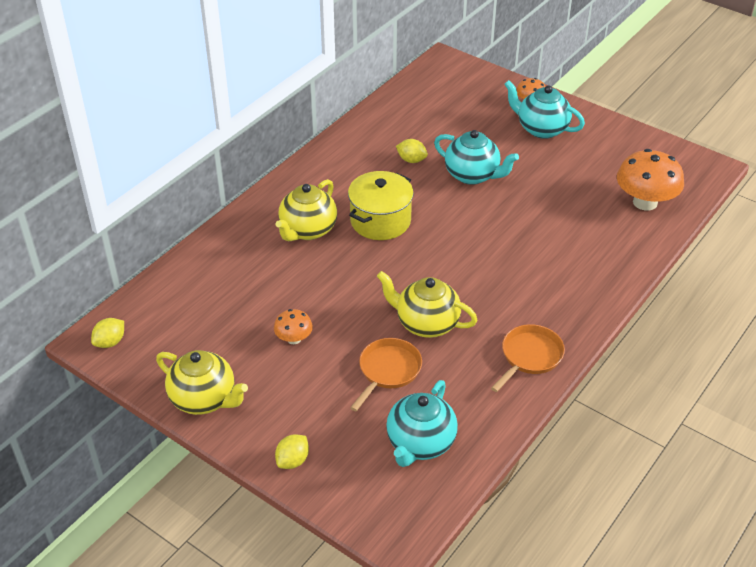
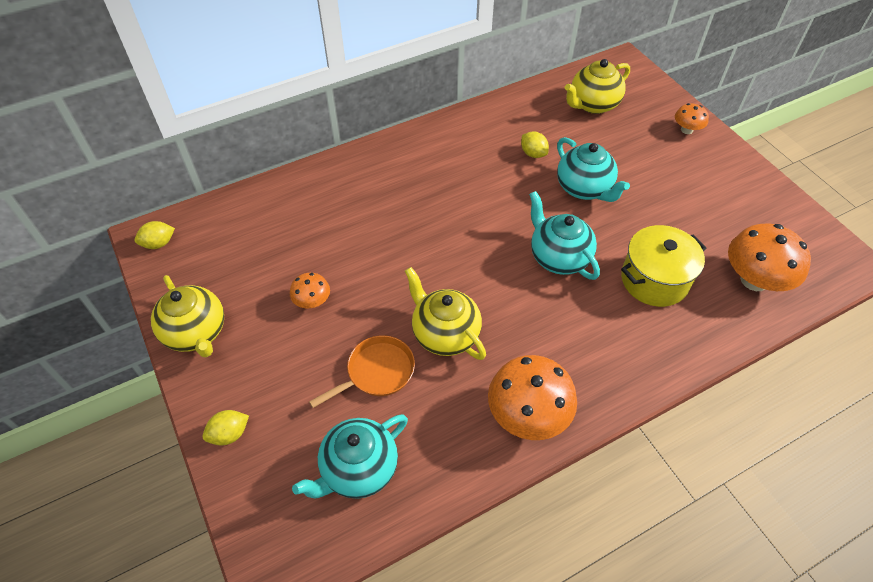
camera: 25 degrees right, 10 degrees up
yellow teapot [276,179,337,241] -> yellow teapot moved to [565,59,630,114]
yellow pot [348,171,414,240] -> yellow pot moved to [621,225,707,307]
orange pan [491,324,565,392] -> orange mushroom [488,355,577,440]
turquoise teapot [504,80,585,139] -> turquoise teapot moved to [529,191,600,280]

